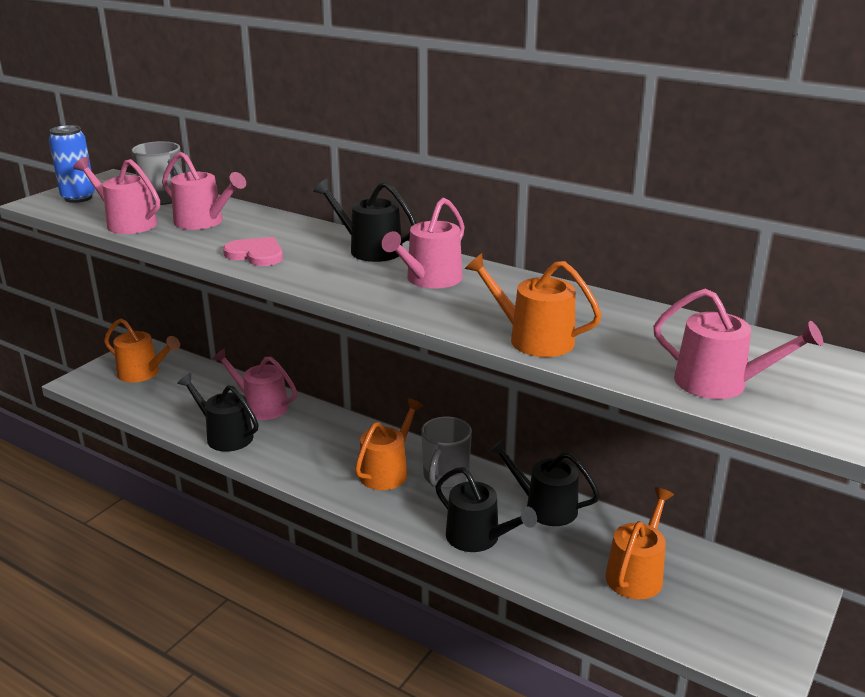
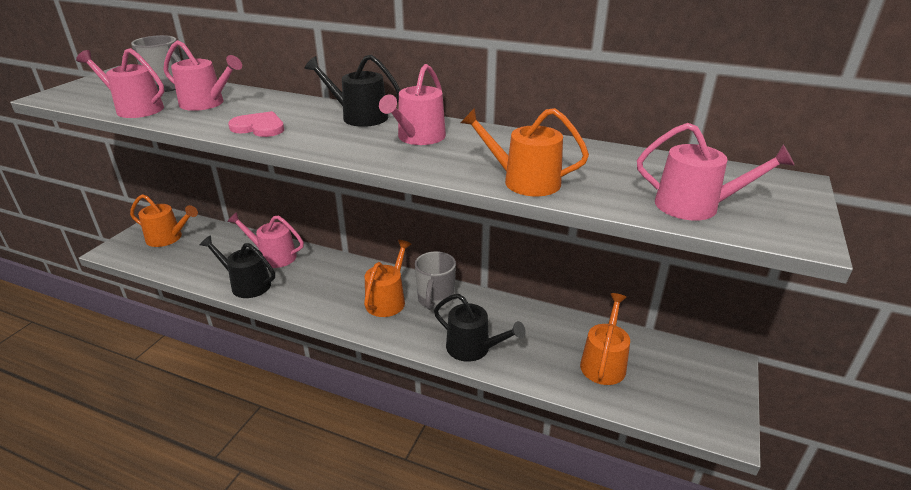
camera: 10 degrees left, 5 degrees up
blue can [49,125,95,203] -> none
black watering can [489,439,600,526] -> none

